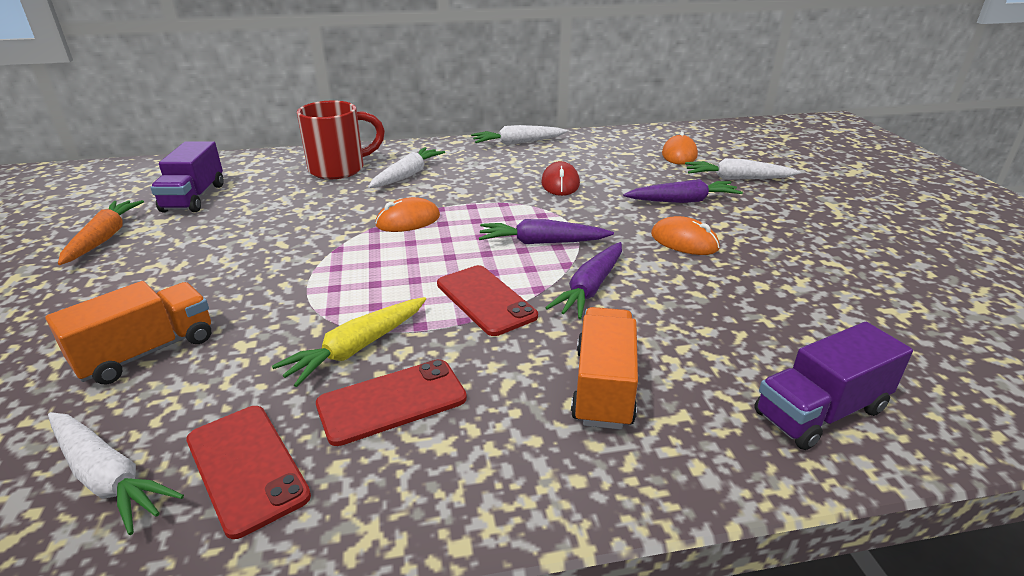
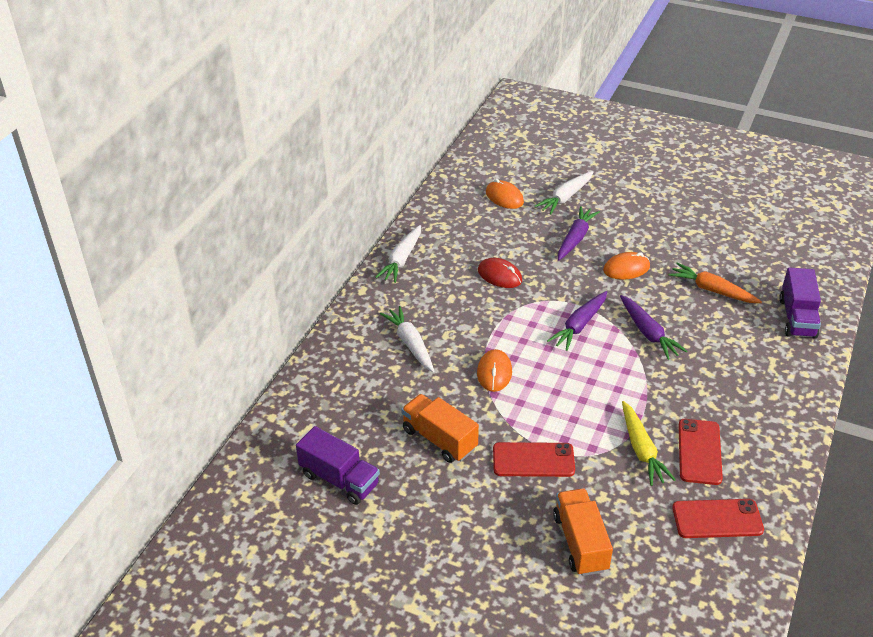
camera: 55 degrees left, 10 degrees up
white carrot [48,412,184,535] -> none
orange carrot [58,200,144,265] -> orange carrot moved to [669,263,762,303]
red mug [297,100,385,179] -> none
red phone [437,265,538,336] -> red phone moved to [493,442,575,477]
orange truck [571,307,638,430] -> orange truck moved to [401,394,479,463]

